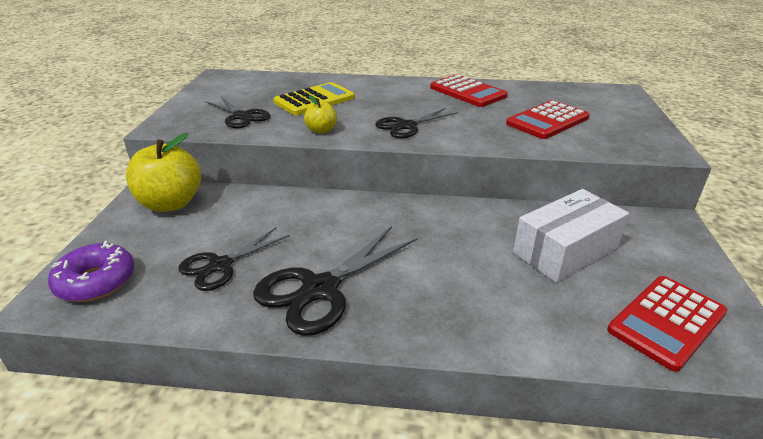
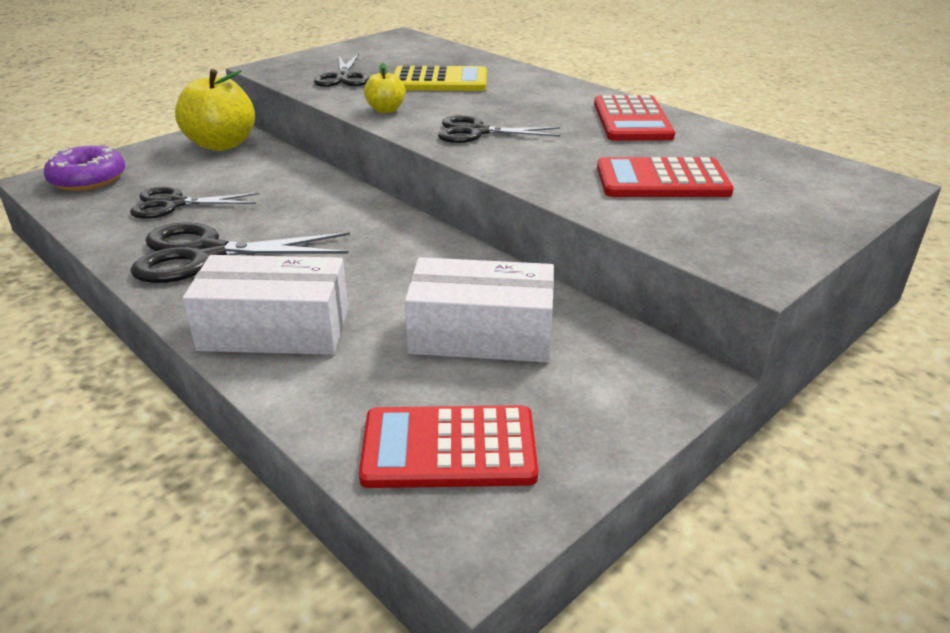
camera: 40 degrees right, 0 degrees up
none -> white box [183,255,349,355]

